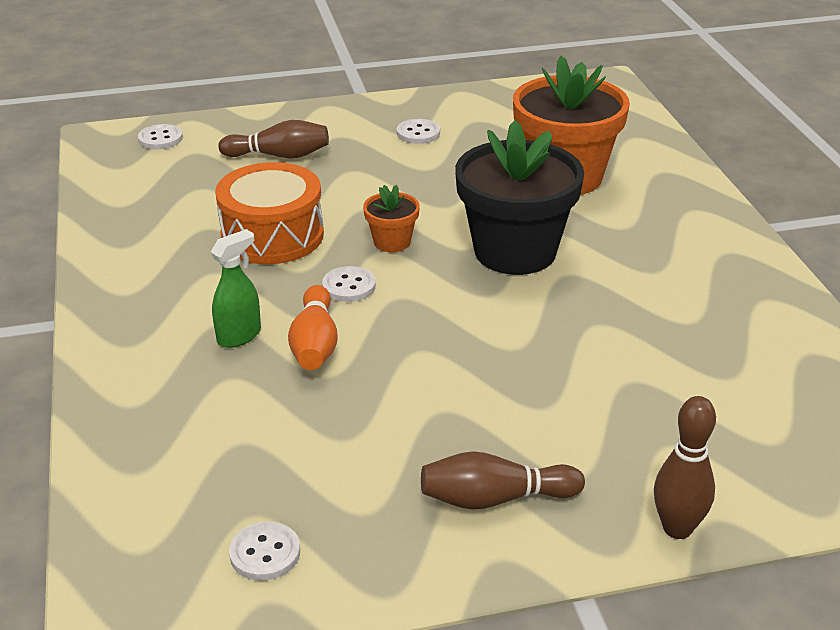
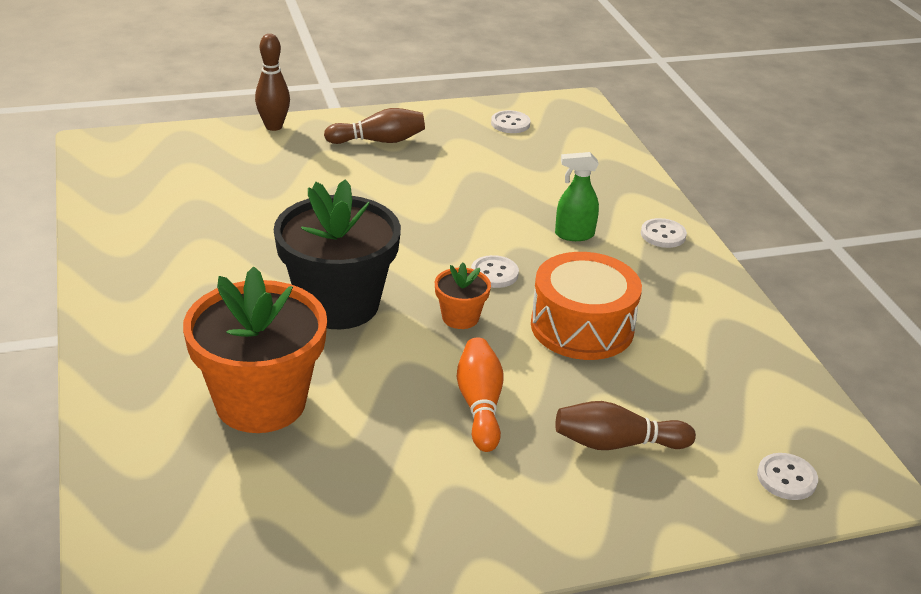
camera: 175 degrees right, 0 degrees up
green spray bottle [211,229,261,348] -> green spray bottle turned 45 degrees clockwise [555,152,599,241]
orange bowling pin [288,285,338,370] -> orange bowling pin moved to [457,337,503,452]
white button [397,119,440,144] -> white button moved to [641,218,687,248]

